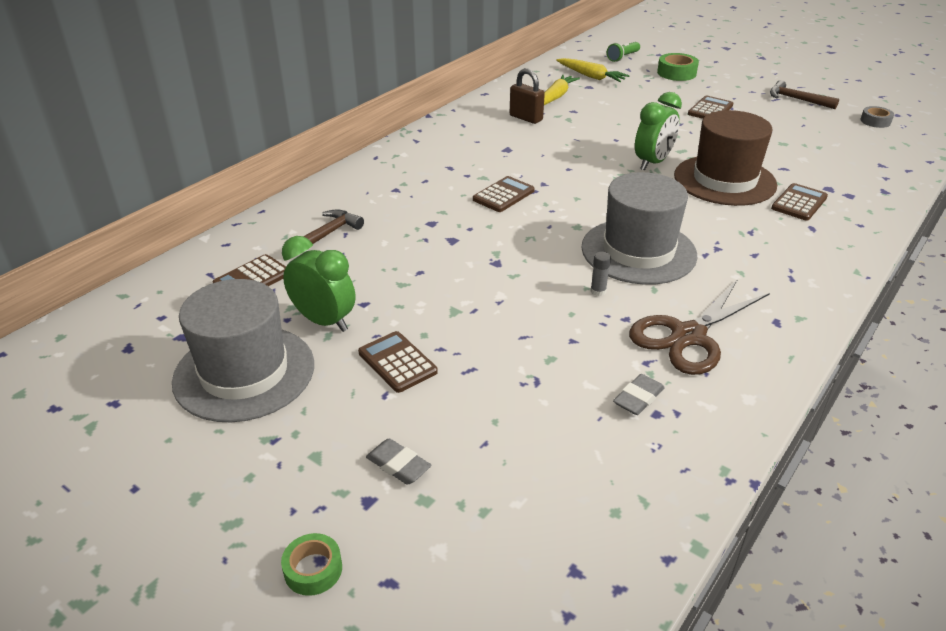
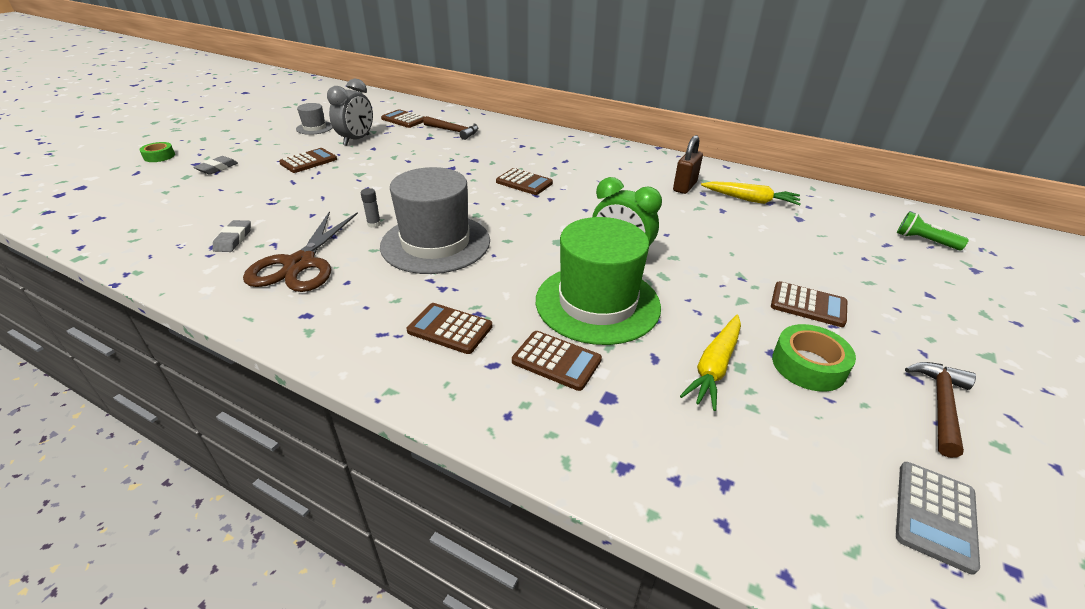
camera: 80 degrees right, 0 degrees up
grey hat [172,279,314,422] -> grey hat [296,103,333,135], size x0.47
green clock [282,236,356,332] -> grey clock [327,79,373,146]
yellow carrot [556,58,630,82] -> yellow carrot moved to [680,315,741,411]
grey eraser [613,374,665,415] -> grey eraser turned 60 degrees clockwise [213,220,251,252]
brown scissors [629,279,770,375] -> brown scissors turned 120 degrees counterclockwise [243,211,358,292]
green tape [657,53,699,81] -> green tape moved to [772,324,856,392]
brown hat [674,110,777,206] -> green hat [536,217,661,345]
grey tape [860,106,894,128] -> grey calculator [896,462,980,574]
none -> brown calculator [407,303,492,354]

